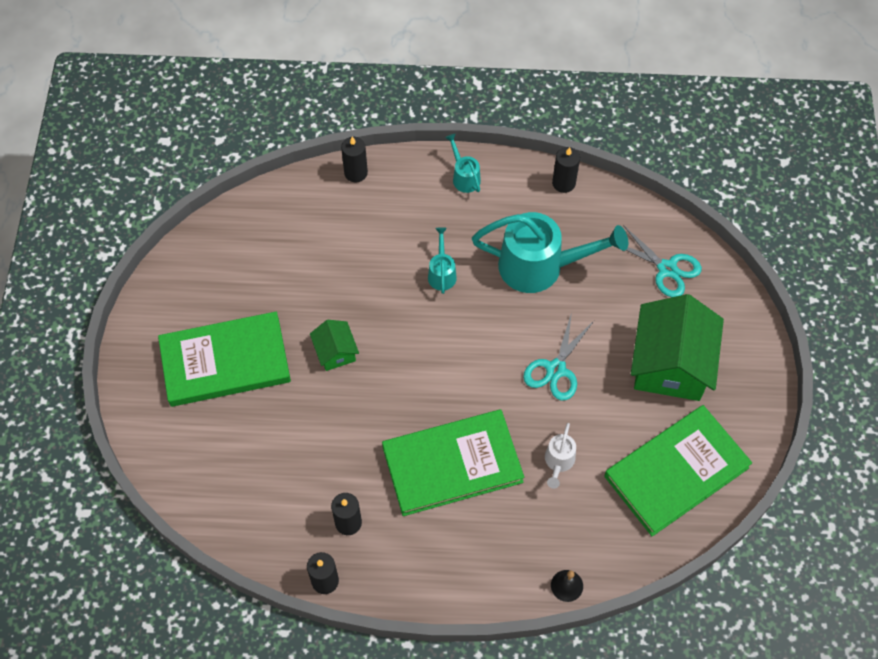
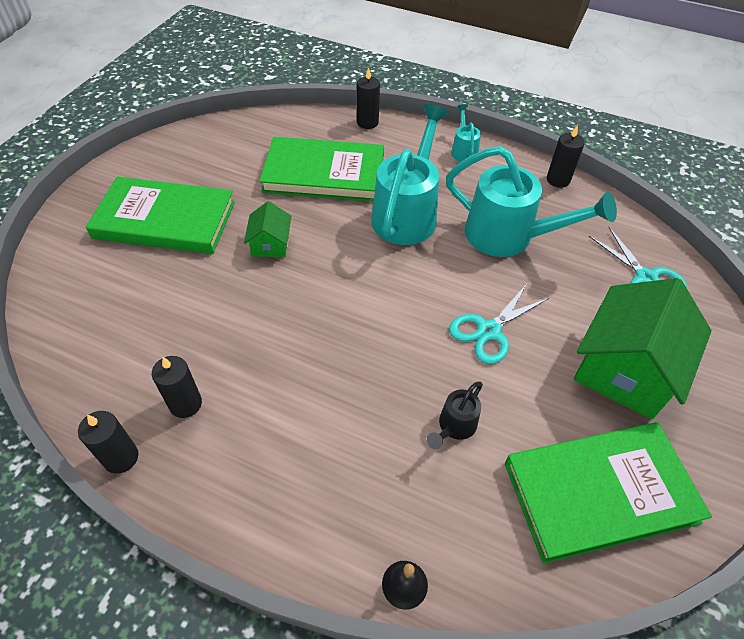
camera: 20 degrees right, 10 degrees down
green book [382,409,524,516] -> green book moved to [259,137,384,202]
turquoise watering can [428,227,457,294] -> turquoise watering can [371,104,449,245], size x2.17
white watering can [545,423,576,489] -> black watering can [427,381,483,449]

